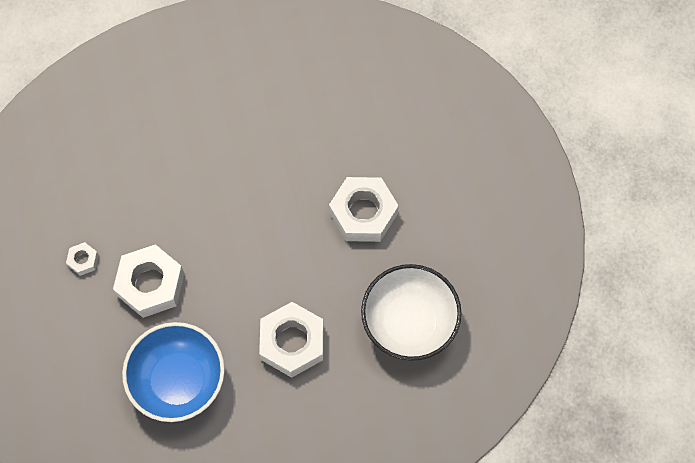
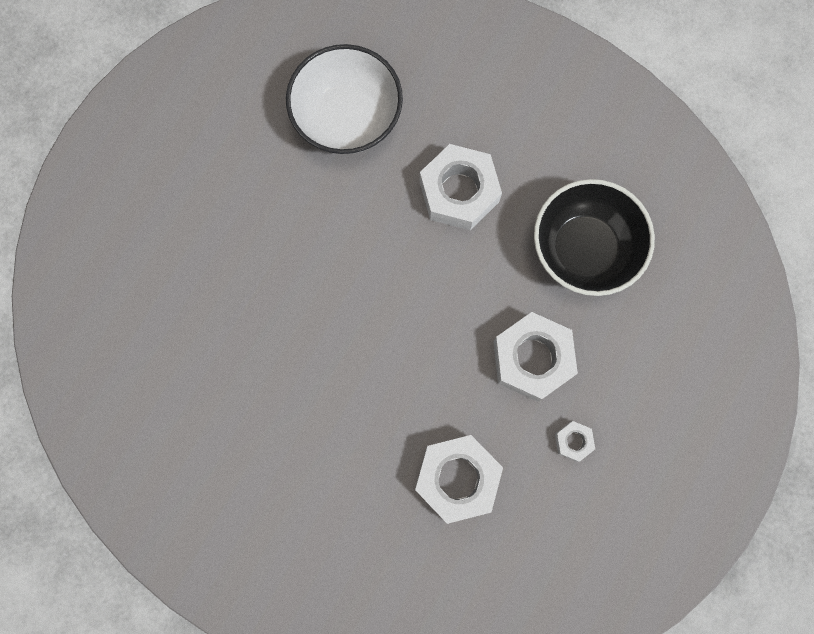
camera: 135 degrees left, 10 degrees up
blue bowl [122,322,225,422] -> black bowl [534,179,655,296]
white nut [329,177,399,242] -> white nut moved to [415,435,503,524]

